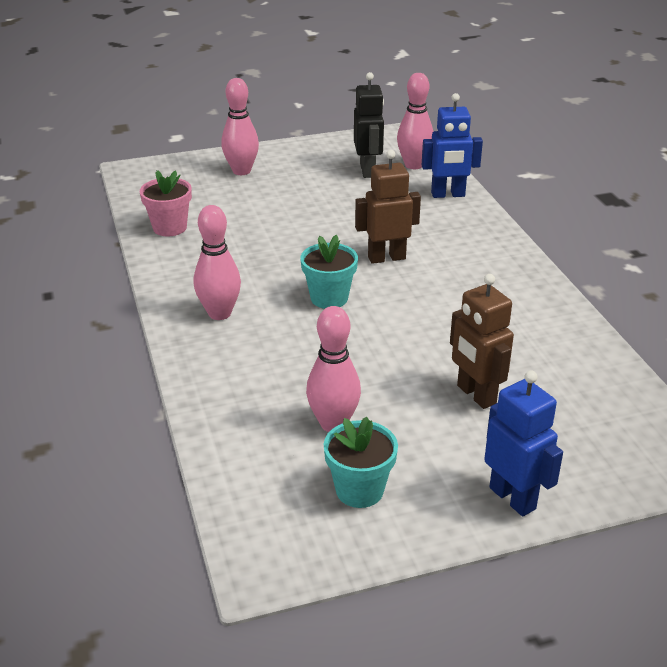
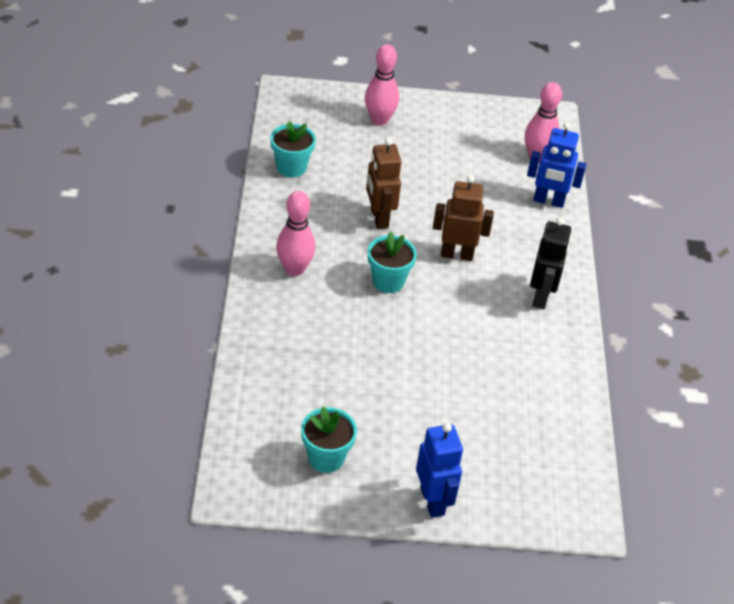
camera: 15 degrees right, 10 degrees up
pink flower pot [140,170,192,236] -> turquoise flower pot [270,121,316,178]
pink bowling pin [306,306,361,432] -> none
black robot [354,72,384,178] -> black robot moved to [530,217,571,309]
brown robot [450,274,514,409] -> brown robot moved to [366,138,401,229]

